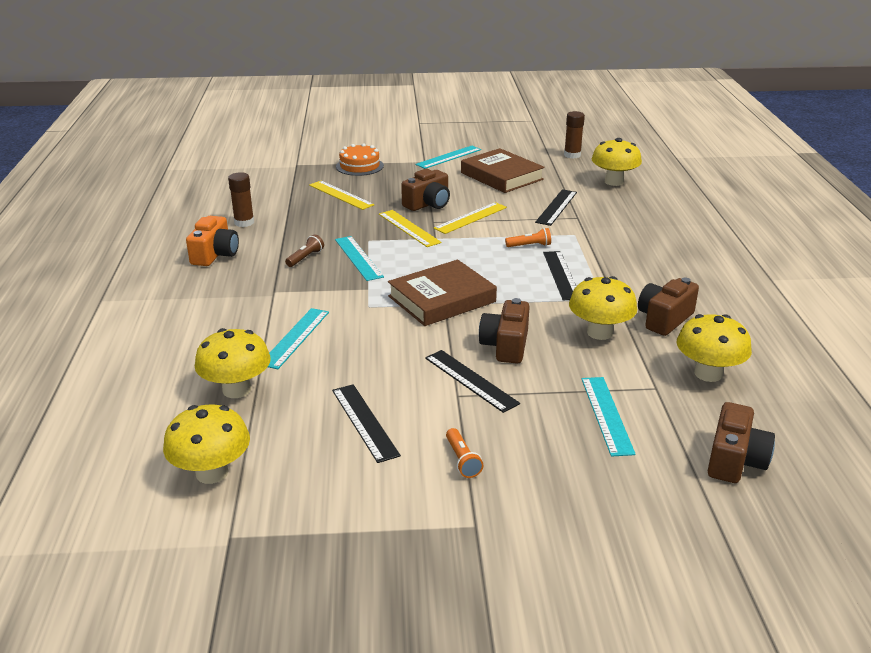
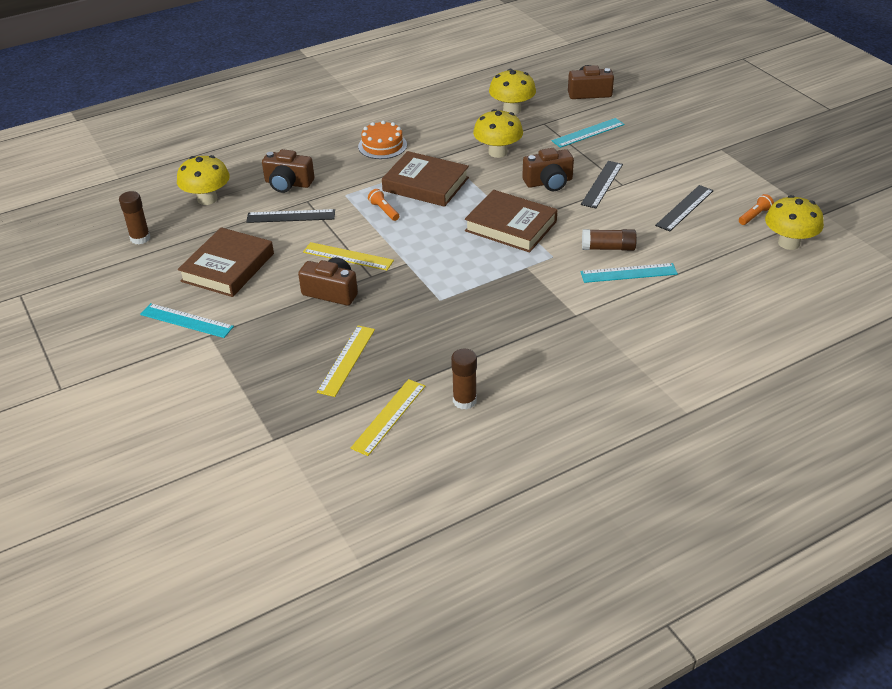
camera: 115 degrees left, 10 degrees up
orange camera [186,216,239,266] -> none
yellow mushroom [195,328,271,398] -> none
brown flashlight [285,234,324,267] -> none
turquoise ruler [335,236,384,281] -> none
orange cake [336,143,384,176] -> orange cake moved to [358,121,407,159]
yellow ruler [379,210,441,247] -> yellow ruler moved to [351,379,425,456]
orange flashlight [446,428,483,478] -> orange flashlight moved to [739,194,774,225]
black ruler [543,251,576,300] -> brown book [382,151,469,207]
brown camera [638,278,699,336] -> brown camera moved to [262,149,314,193]
none -> brown glue stick [582,229,637,251]

